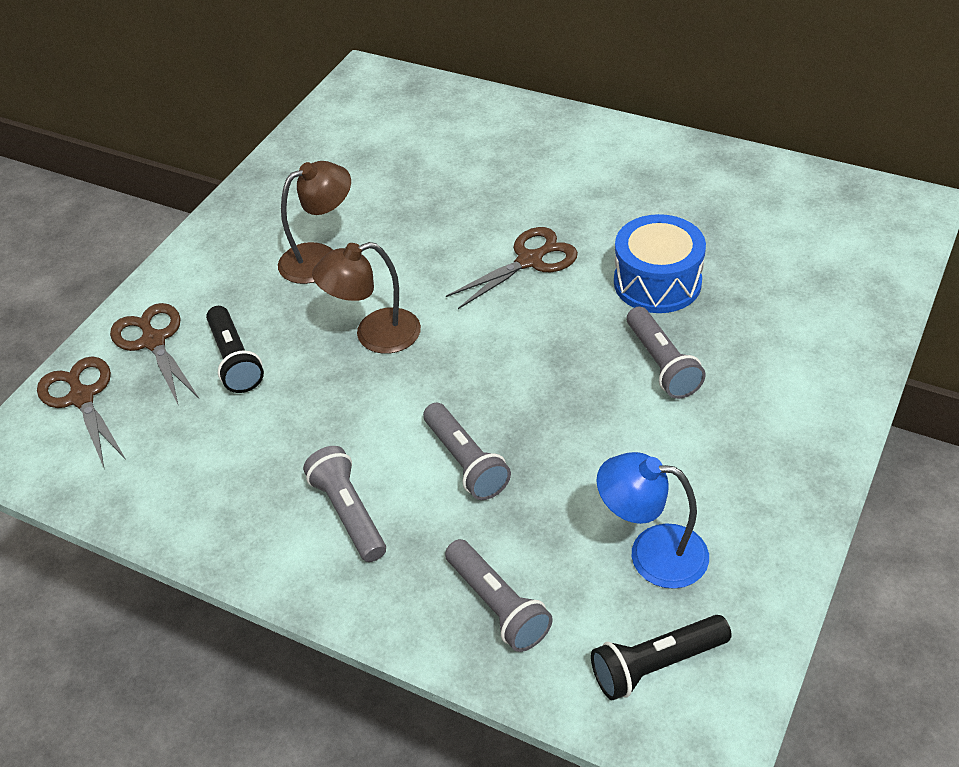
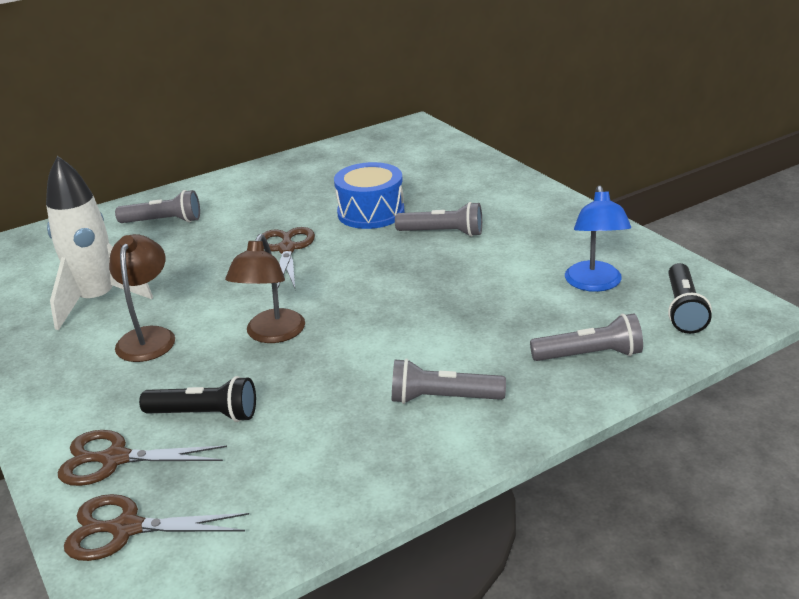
camera: 60 degrees left, 15 degrees down
grey flashlight [423,403,511,500] -> grey flashlight moved to [115,190,200,223]
blue lamp [597,452,709,589] -> blue lamp turned 45 degrees counterclockwise [565,186,631,292]
none -> white rocket [46,156,153,330]

